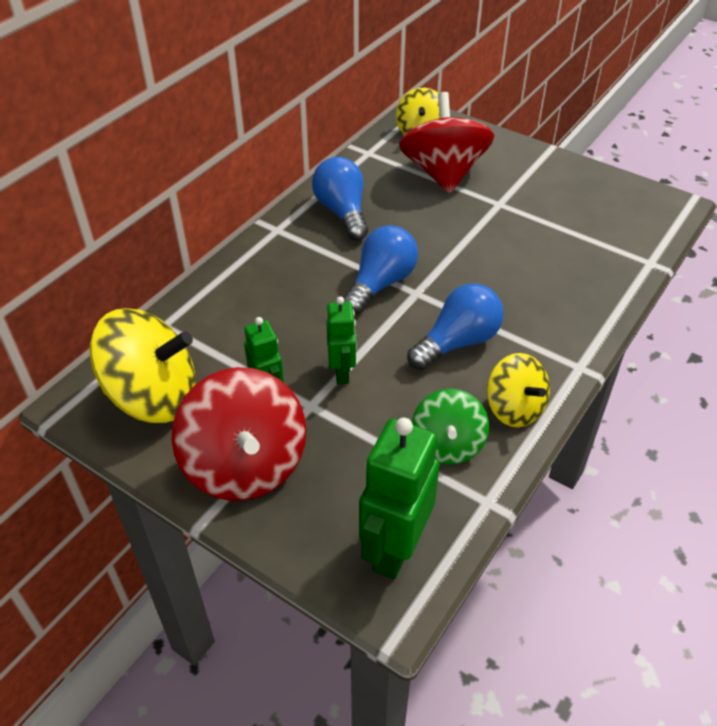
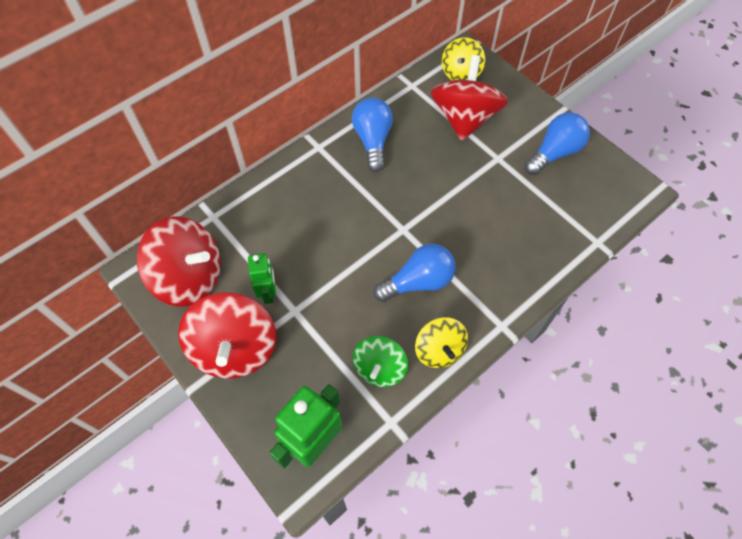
camera: 15 degrees right, 15 degrees up
yellow spinning top [90,308,196,423] -> red spinning top [137,216,221,307]
green robot [326,296,356,384] -> none
blue light bulb [343,225,418,314] -> blue light bulb moved to [525,112,590,175]

